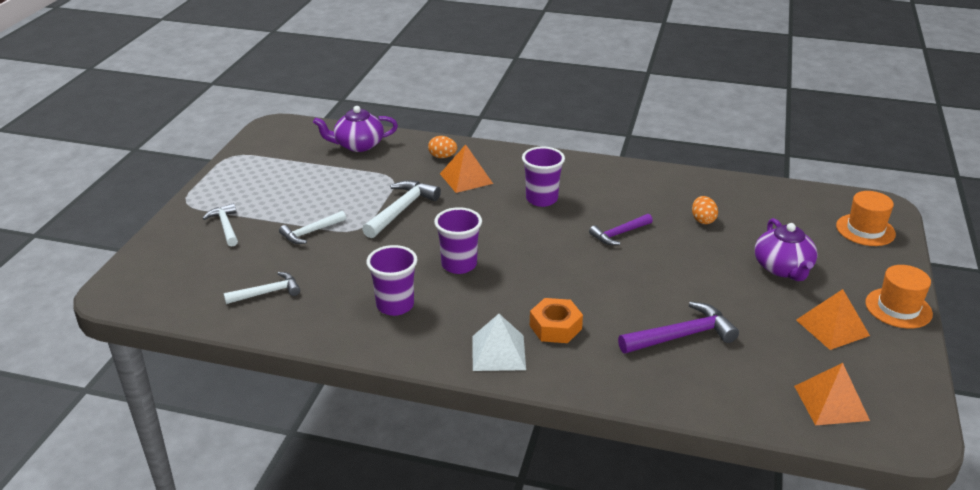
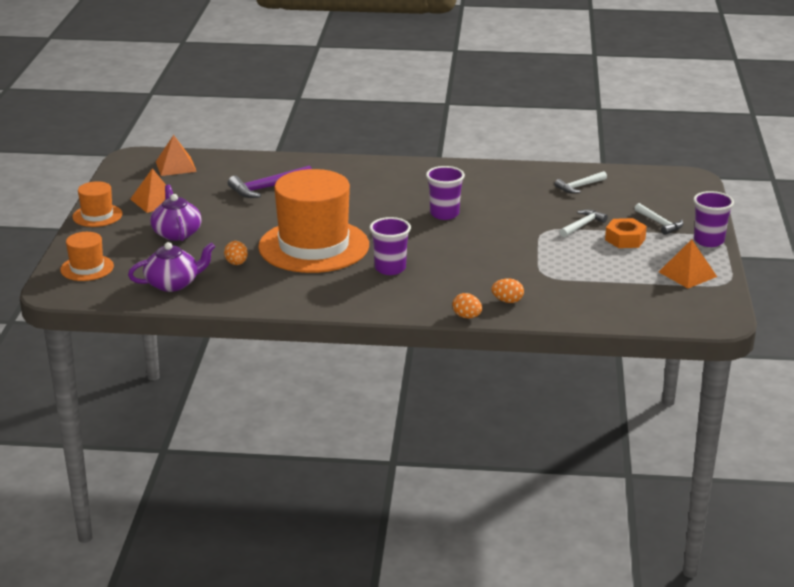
camera: 170 degrees right, 5 degrees down
purple teapot [313,106,398,152] -> purple teapot moved to [128,242,215,292]
white hammer [362,180,441,238] -> none
purple cup [367,245,418,316] -> purple cup moved to [693,191,734,247]
orange pyramid [440,144,493,193] -> orange pyramid moved to [659,239,717,288]
white pyramid [472,314,526,371] -> none
orange nut [530,298,583,343] -> orange nut moved to [605,218,647,248]
purple hammer [589,214,653,245] -> orange hat [258,169,369,273]
none -> orange egg [452,293,482,318]

